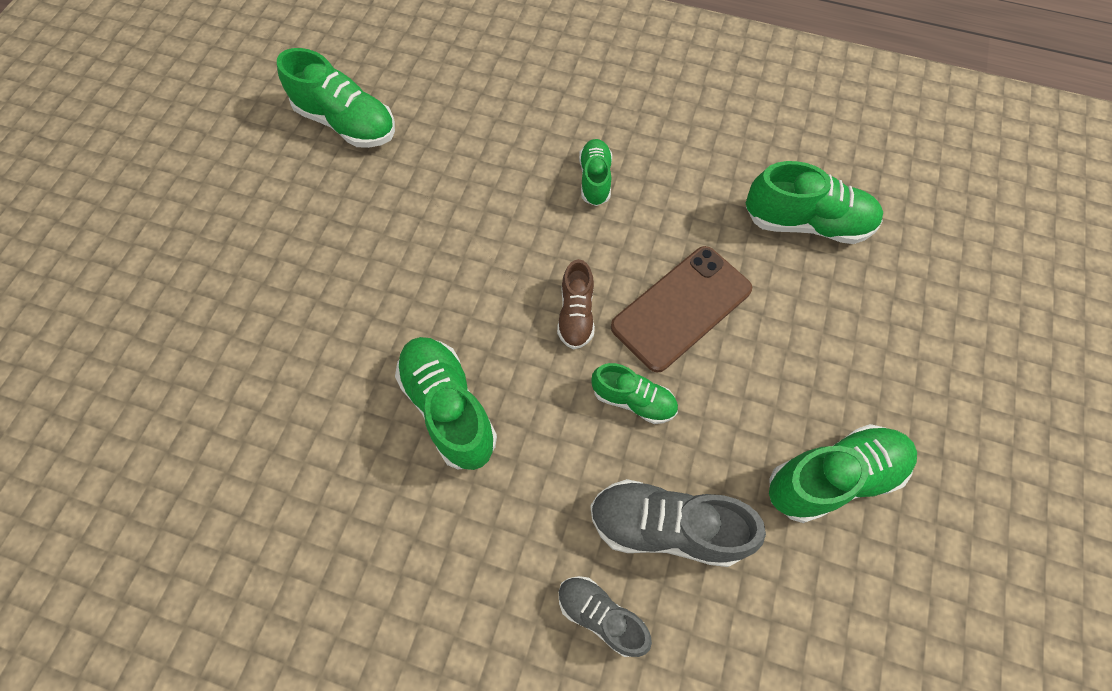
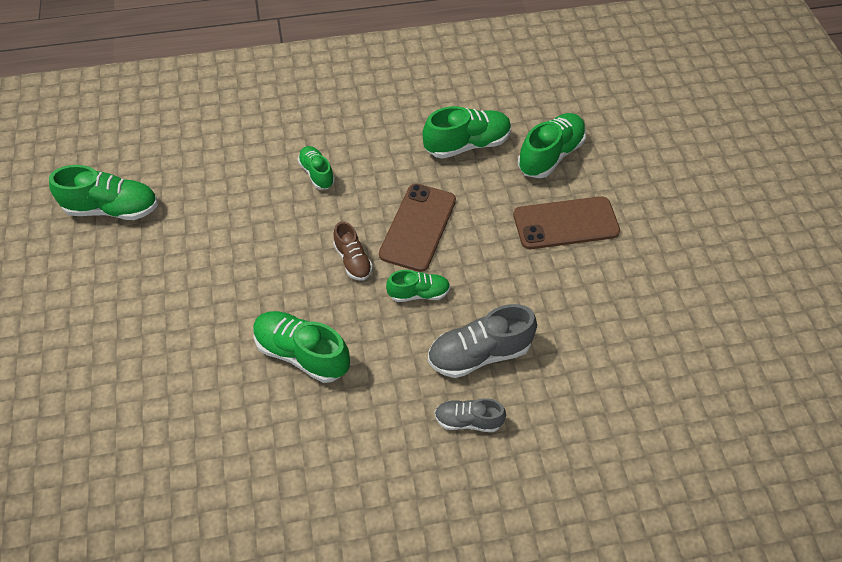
camera: 30 degrees left, 10 degrees down
green shoe [769,424,917,523] -> green shoe moved to [518,113,586,178]
none -> brown phone [513,196,620,249]

